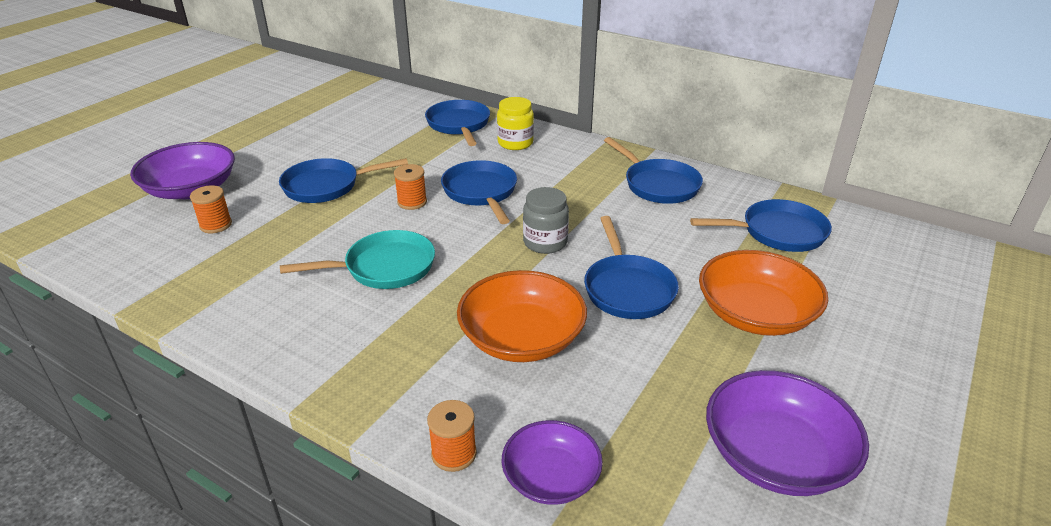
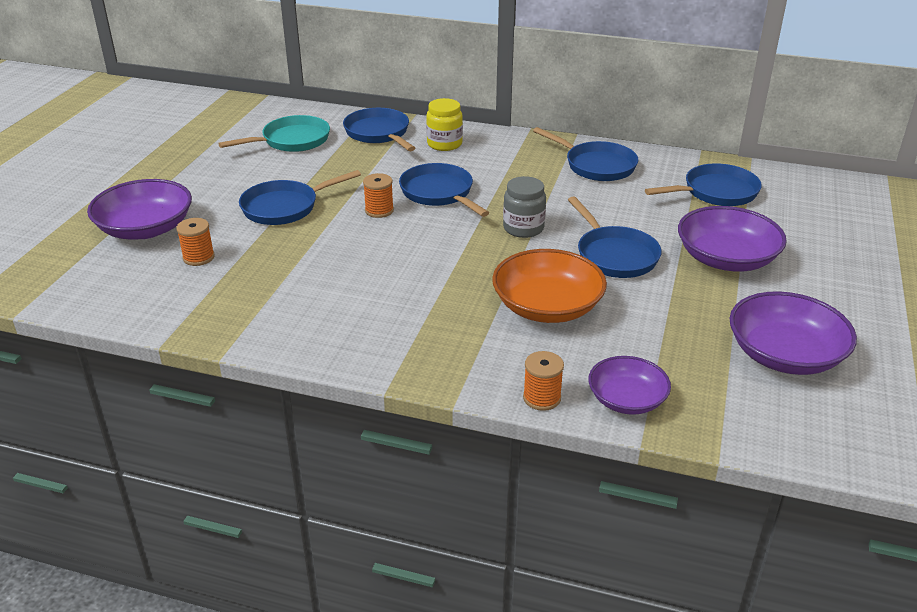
camera: 15 degrees left, 0 degrees up
turquoise pan [280,230,435,289] -> turquoise pan moved to [218,115,330,152]
orange bowl [699,250,828,336] -> purple bowl [678,206,787,271]

